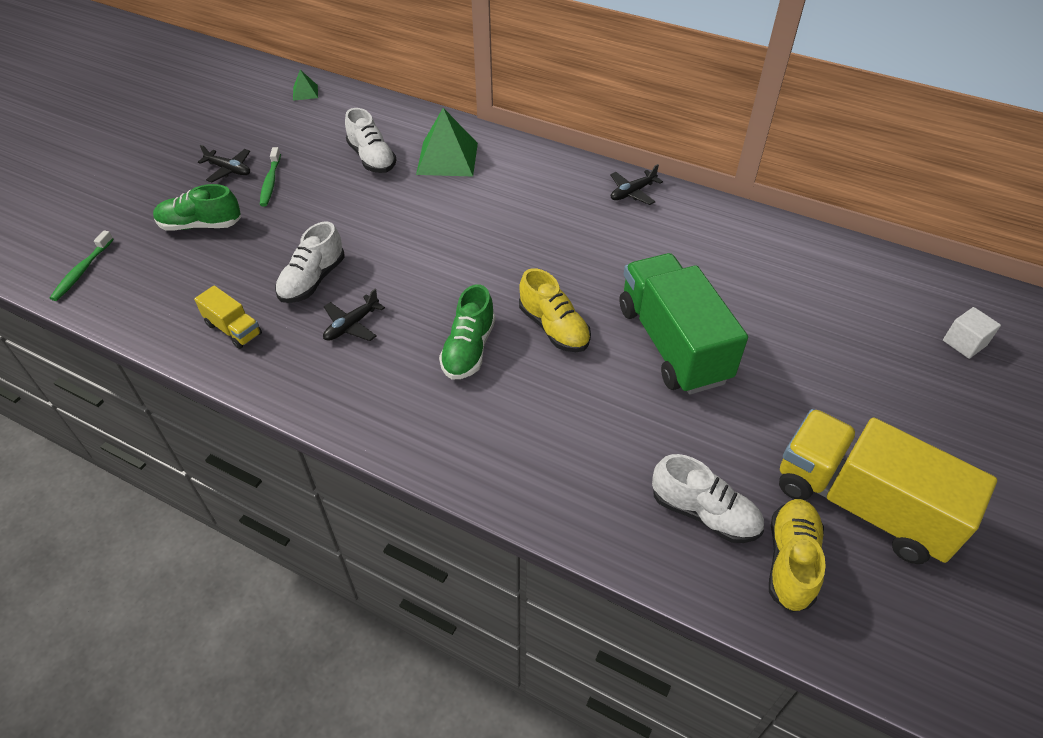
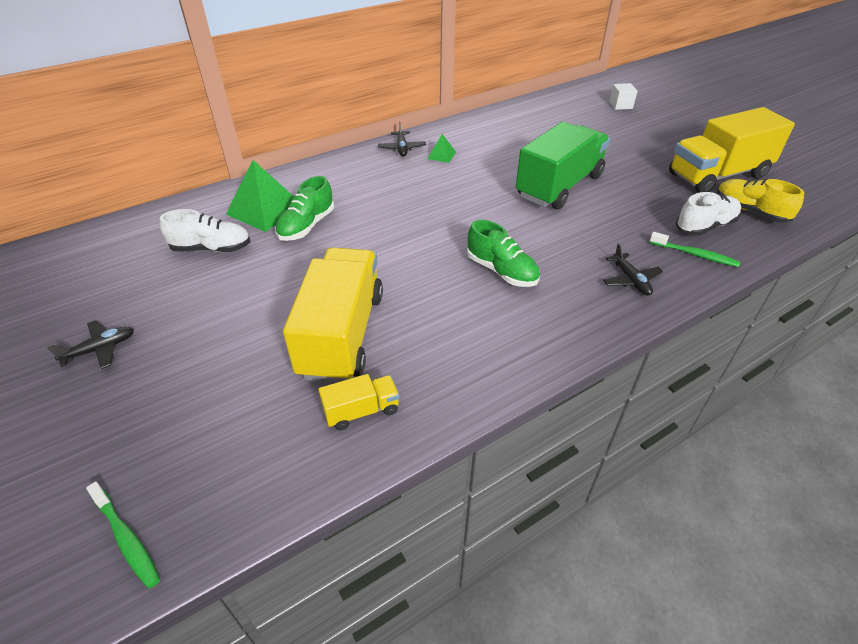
camera: 60 degrees left, 5 degrees down
green shoe [153,184,241,231] -> green shoe moved to [275,176,334,241]
green toothbrush [260,147,281,207] -> green toothbrush moved to [649,232,740,267]
white shoe [275,221,345,303] -> yellow truck [283,247,383,383]
green pyramid [293,70,318,101] -> green pyramid moved to [427,134,456,163]
black plane [323,289,385,341] -> black plane moved to [603,243,663,296]
yellow shoe [519,268,591,352] -> none
green truck [620,253,748,395] -> green truck turned 120 degrees clockwise [516,122,610,210]

